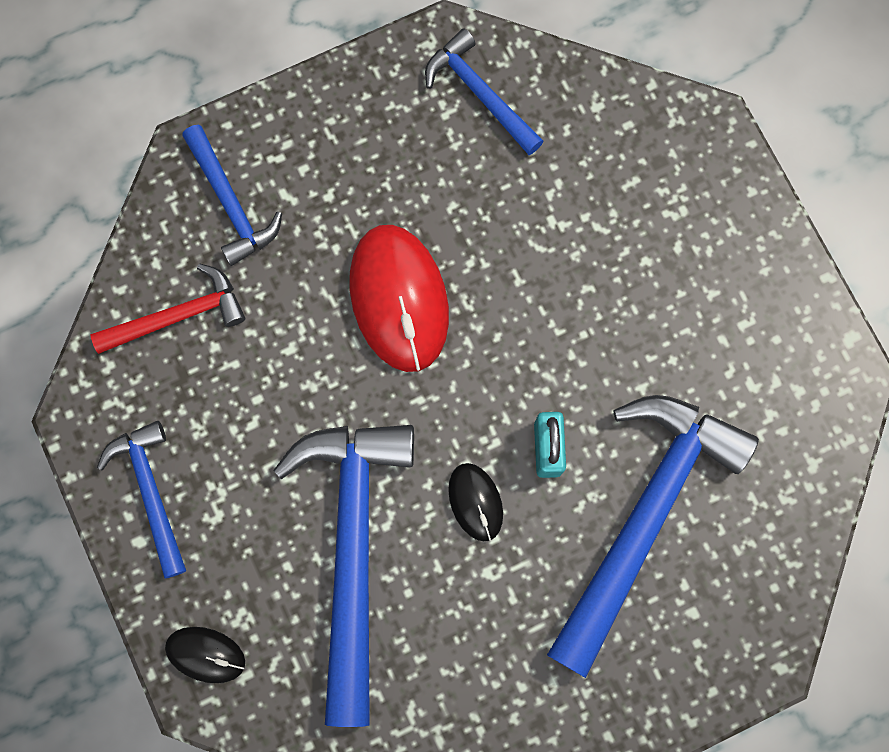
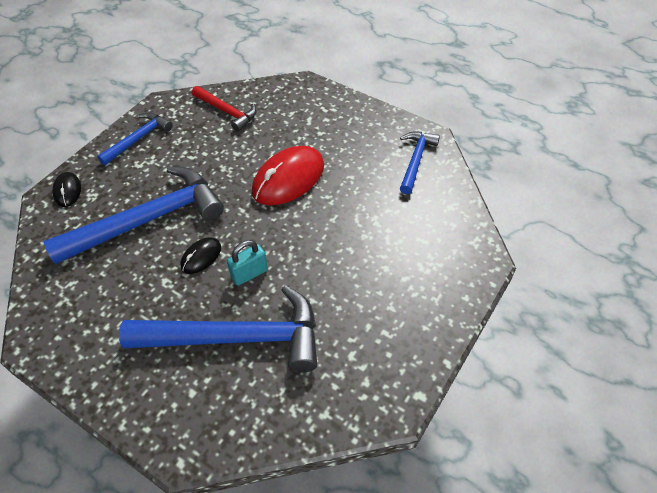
camera: 60 degrees right, 25 degrees down
blue hammer [182,125,282,266] -> none

